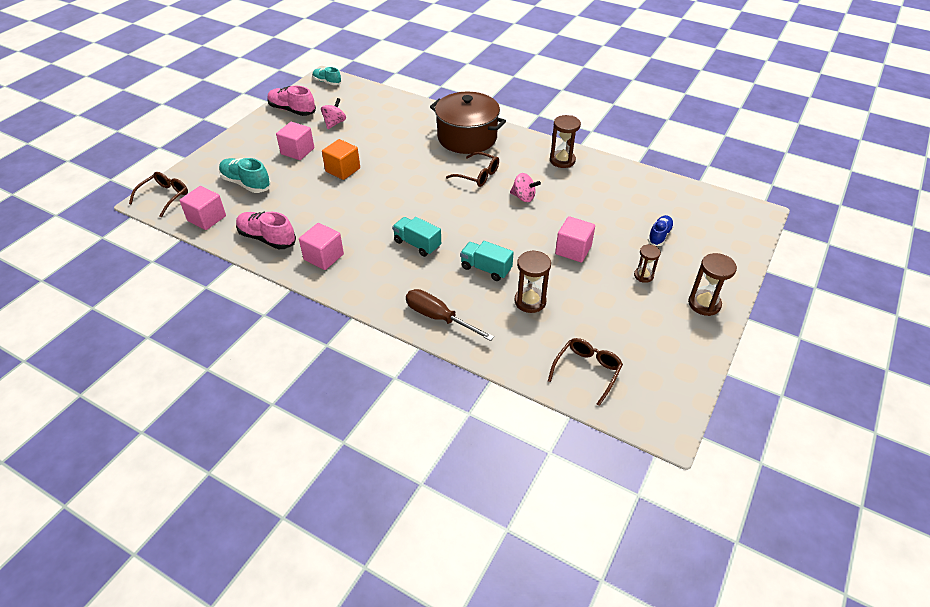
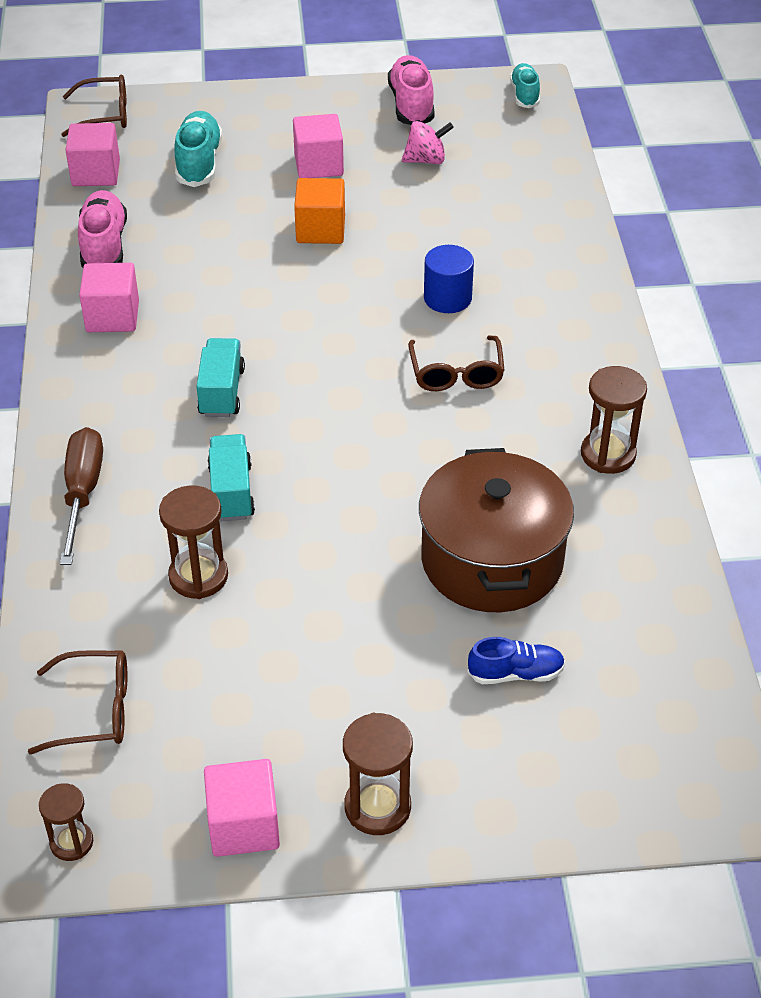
camera: 55 degrees right, 0 degrees up
brown pot [430,92,506,154] -> brown pot moved to [419,448,574,612]
pink spinning top [510,173,541,202] -> none
pink cube [555,216,595,262] -> pink cube moved to [204,759,280,857]
brown hourglass [634,245,661,283] -> brown hourglass moved to [39,783,93,861]
none -> blue cylinder [424,245,474,313]

